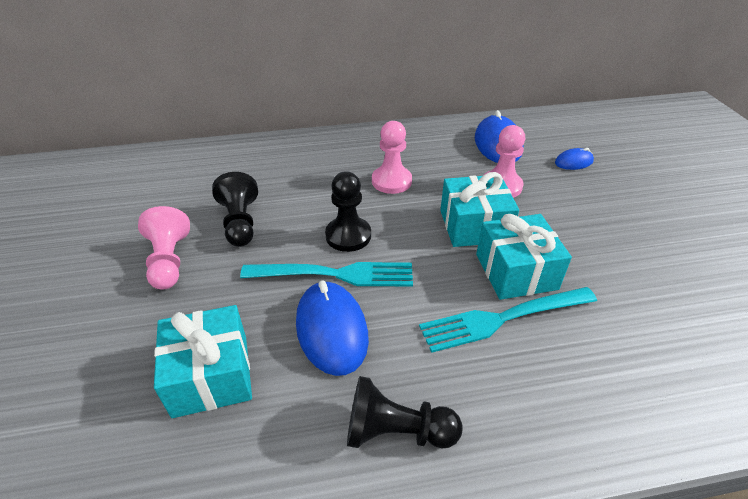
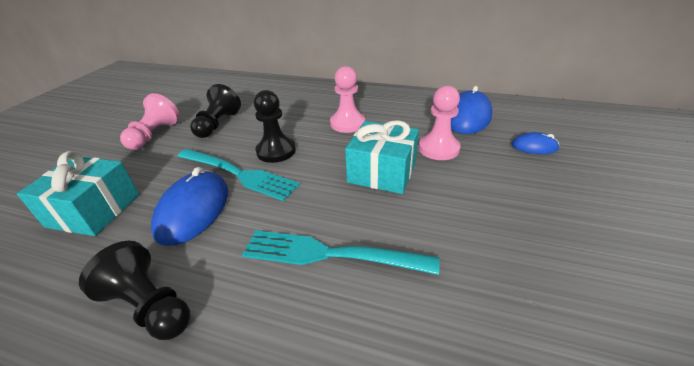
camera: 30 degrees right, 5 degrees down
turquoise gift [476,214,572,300] -> none

